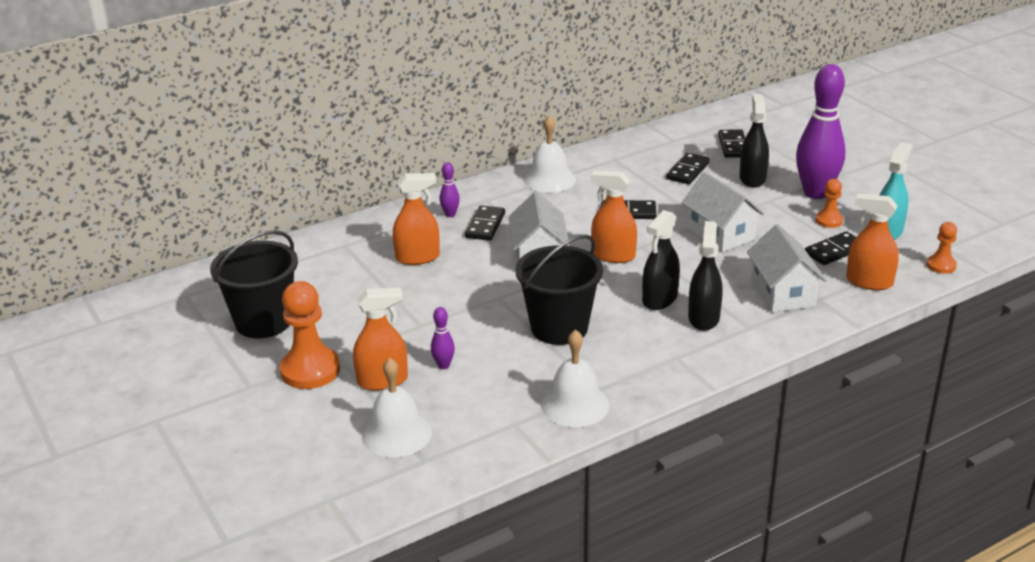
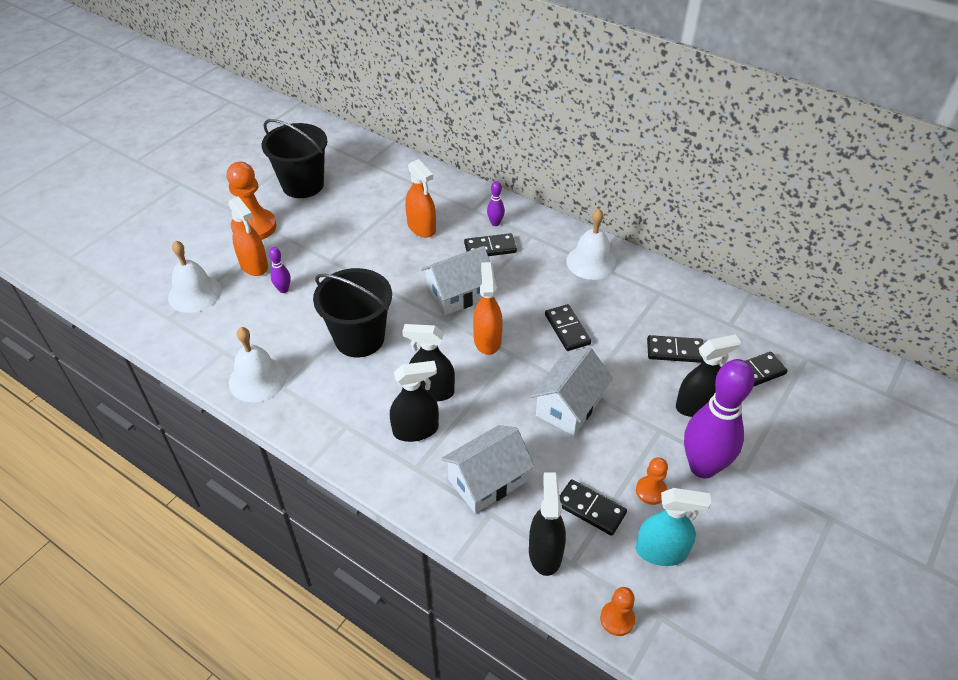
camera: 65 degrees right, 15 degrees up
orange spray bottle [846,194,899,290] -> black spray bottle [529,473,566,576]

